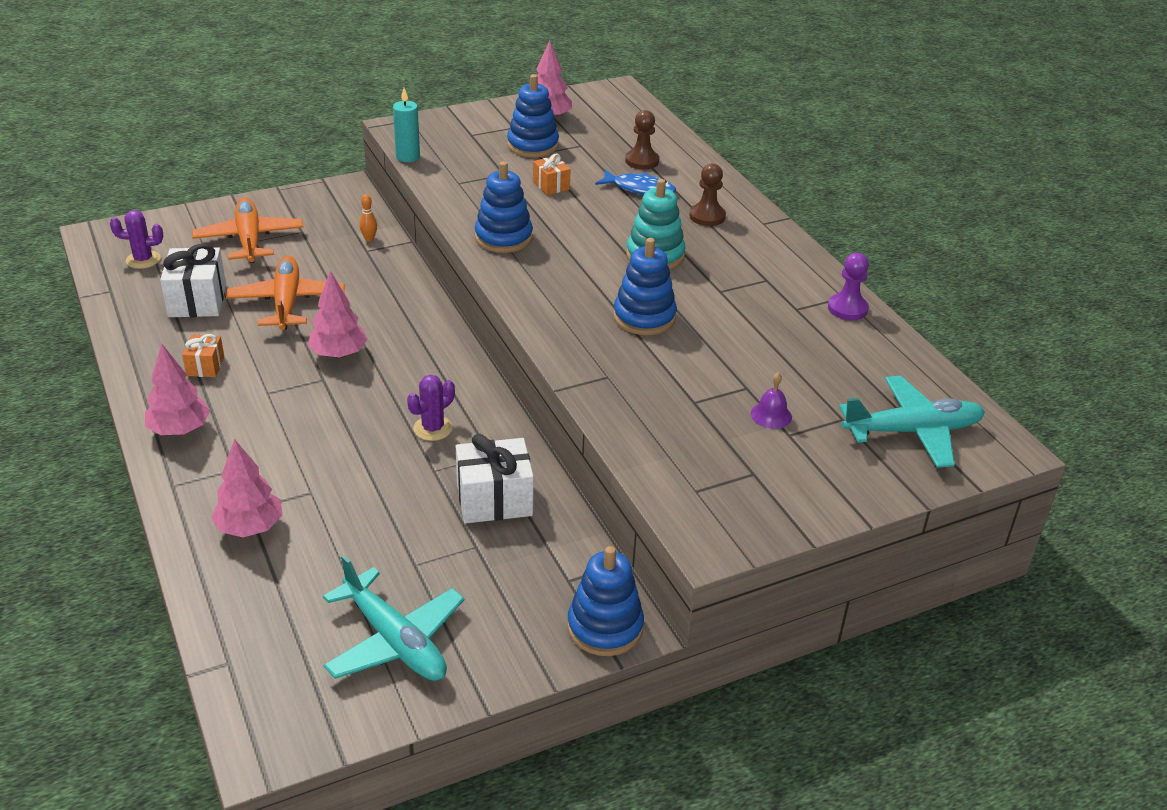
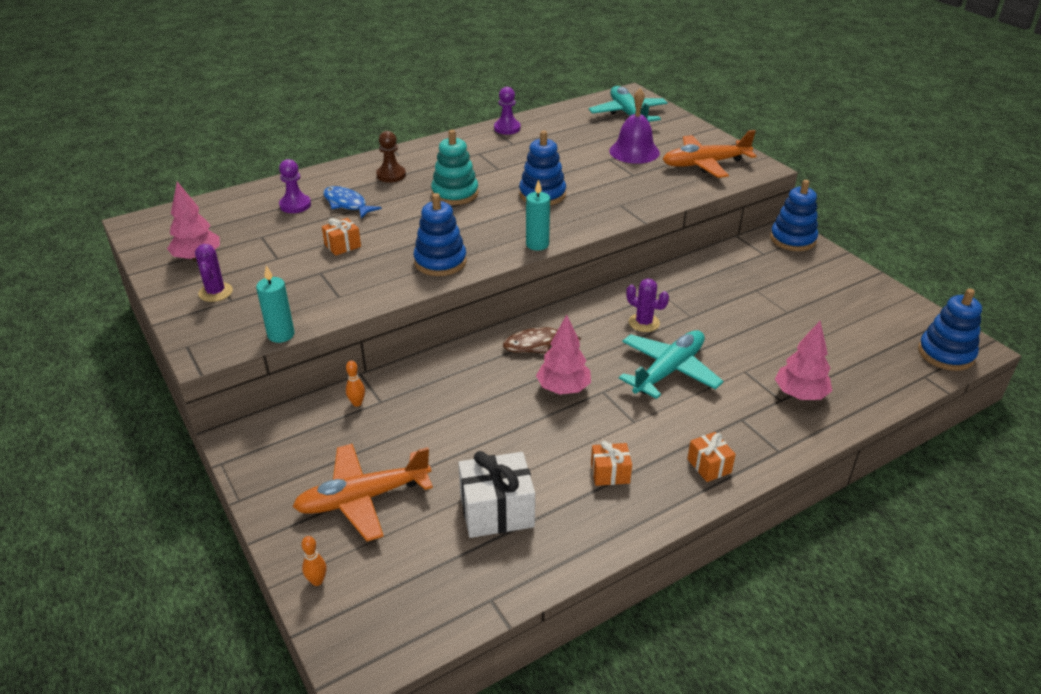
camera: 95 degrees left, 0 degrees up
purple cactus [110,210,163,269] -> purple cactus moved to [195,244,233,302]
pink tree [145,344,211,435] -> orange gift [687,432,736,482]
orange plane [226,256,345,330] -> orange plane moved to [663,130,757,178]
turquoise plane [323,555,464,681] -> turquoise plane moved to [619,330,723,399]
white gift [456,434,534,524] -> none
blue stacking toy [507,74,559,157] -> blue stacking toy moved to [918,288,982,371]
blue fish [595,170,676,195] -> blue fish turned 60 degrees counterclockwise [323,186,382,219]
brown pawn [625,110,659,170] -> purple pawn [279,159,311,213]
purple bell [751,372,792,429] -> purple bell [609,89,660,164], size x1.94
none -> orange bowling pin [301,536,327,586]
none -> brown fish [503,327,581,353]
none -> turquoise candle [526,179,550,251]

